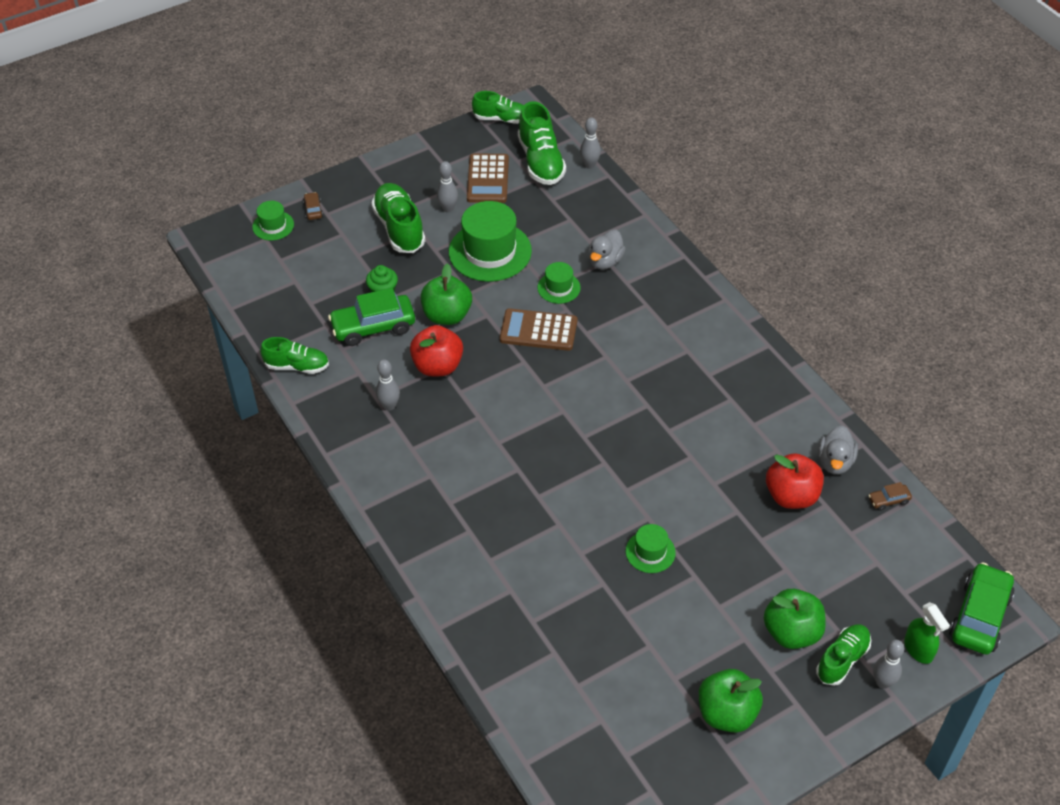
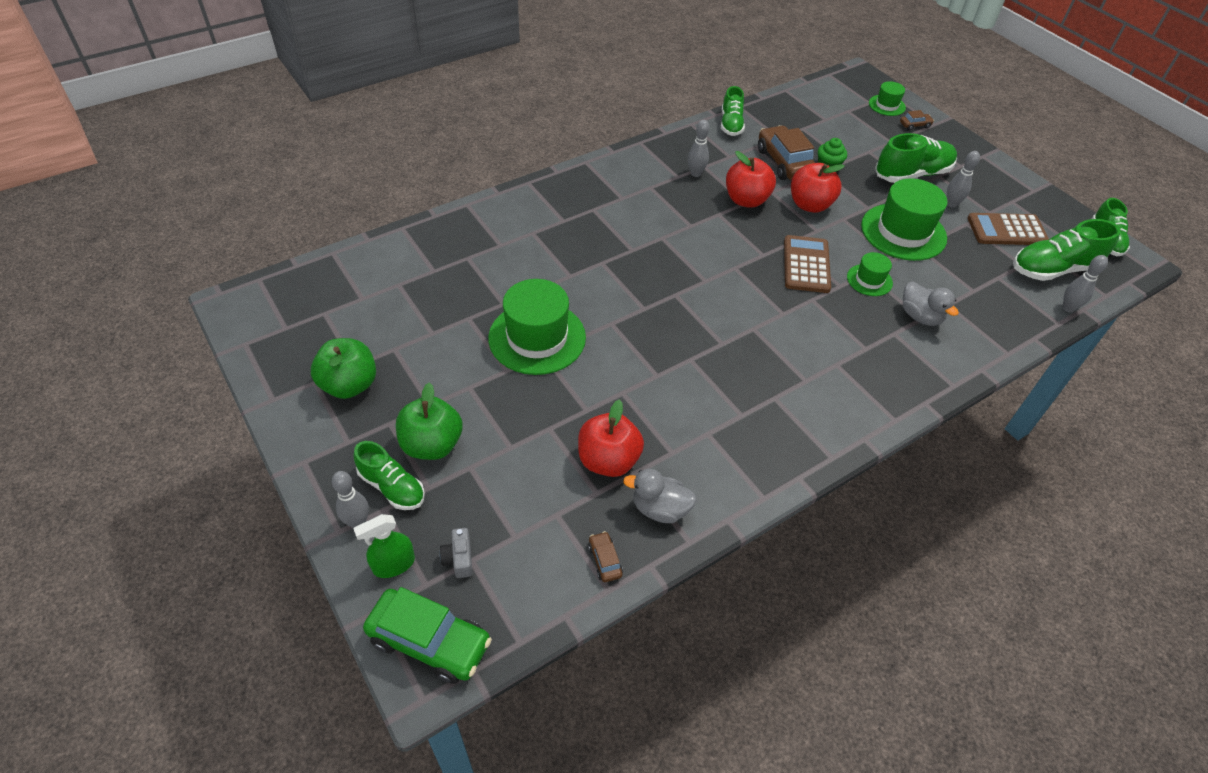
camera: 85 degrees right, 0 degrees up
green car [328,288,415,346] -> brown car [758,125,815,180]
green apple [421,263,472,325] -> red apple [791,163,845,213]
grey duck [588,229,626,270] -> grey duck turned 150 degrees counterclockwise [903,282,959,326]
green hat [626,524,676,573] -> green hat [488,279,586,375], size x1.97
none -> grey camera [440,528,472,578]

